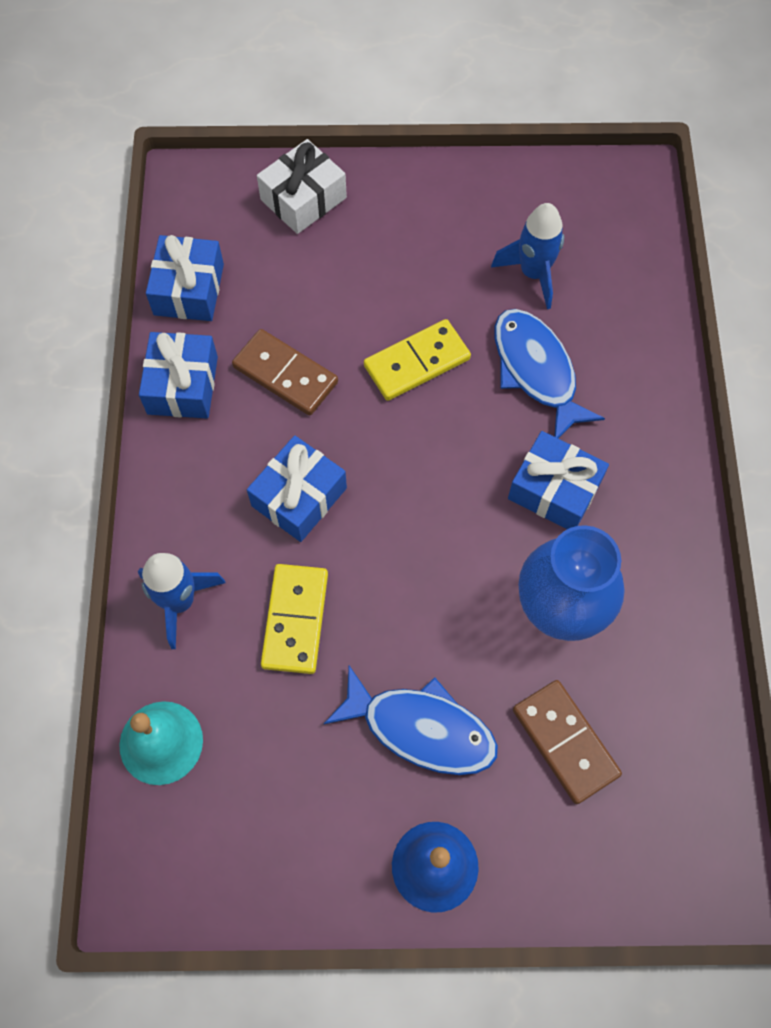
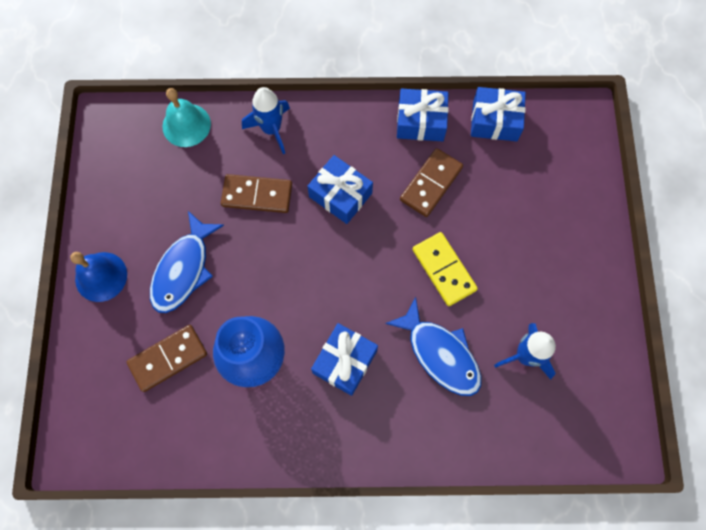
camera: 90 degrees right, 5 degrees up
white gift [257,139,347,234] -> none
yellow domino [261,564,328,674] -> brown domino [221,174,292,213]
blue fish [494,309,605,439] -> blue fish turned 75 degrees clockwise [385,297,482,396]

